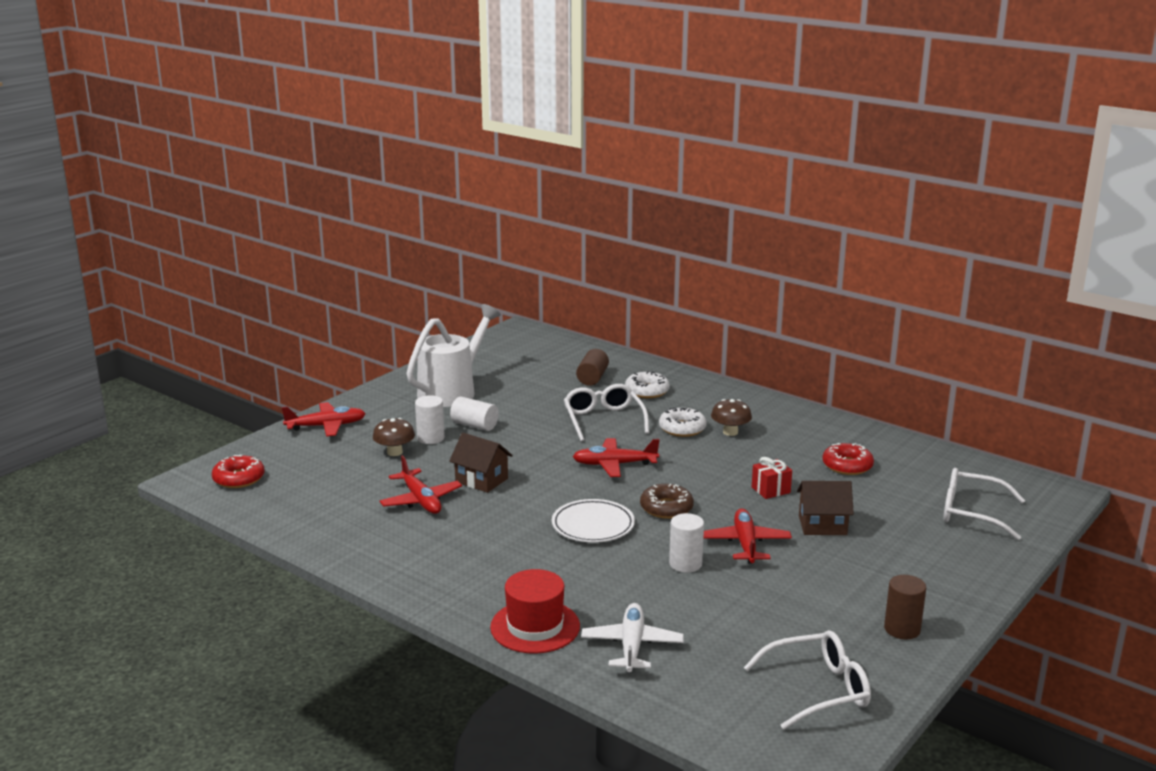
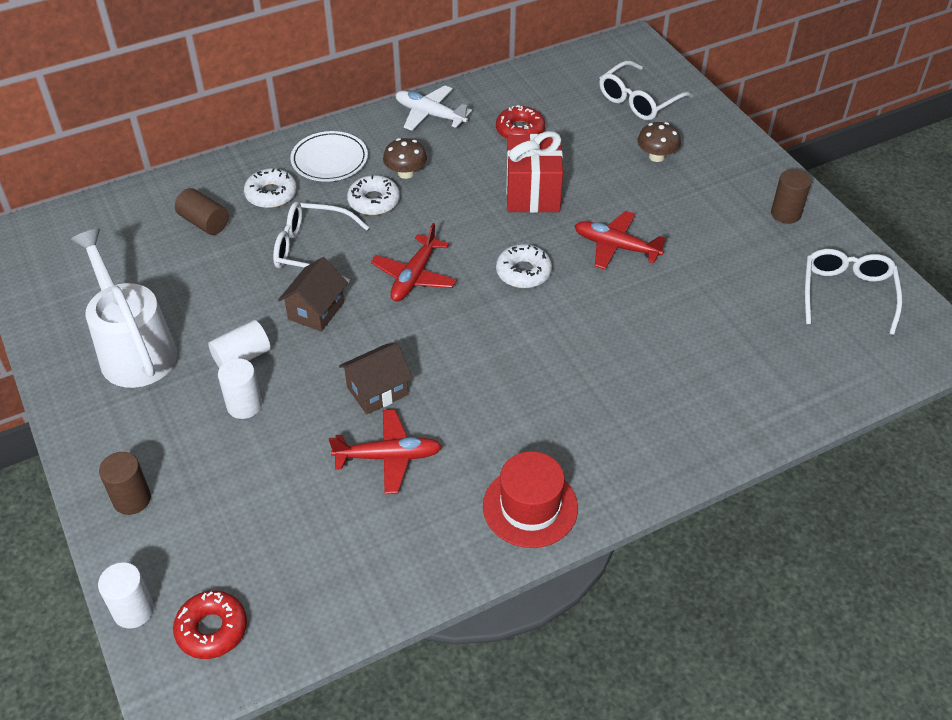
camera: 65 degrees left, 25 degrees up
red plane [282,402,366,437] -> brown cylinder [99,452,151,515]
brown mushroom [373,418,415,456] -> brown mushroom moved to [637,122,681,162]
red hat [490,569,580,654] -> red hat moved to [483,451,578,548]
white plate [552,499,635,543] -> white plate moved to [290,131,368,182]
white plane [581,603,684,672] -> white plane moved to [395,85,472,131]
brown donut [640,484,694,519] -> white donut [496,244,552,288]
white cylinder [669,513,704,573] -> white cylinder moved to [98,562,154,629]
red gift [752,457,792,499] -> red gift [506,131,563,213], size x1.95
brown house [797,481,854,535] -> brown house moved to [278,257,348,332]

